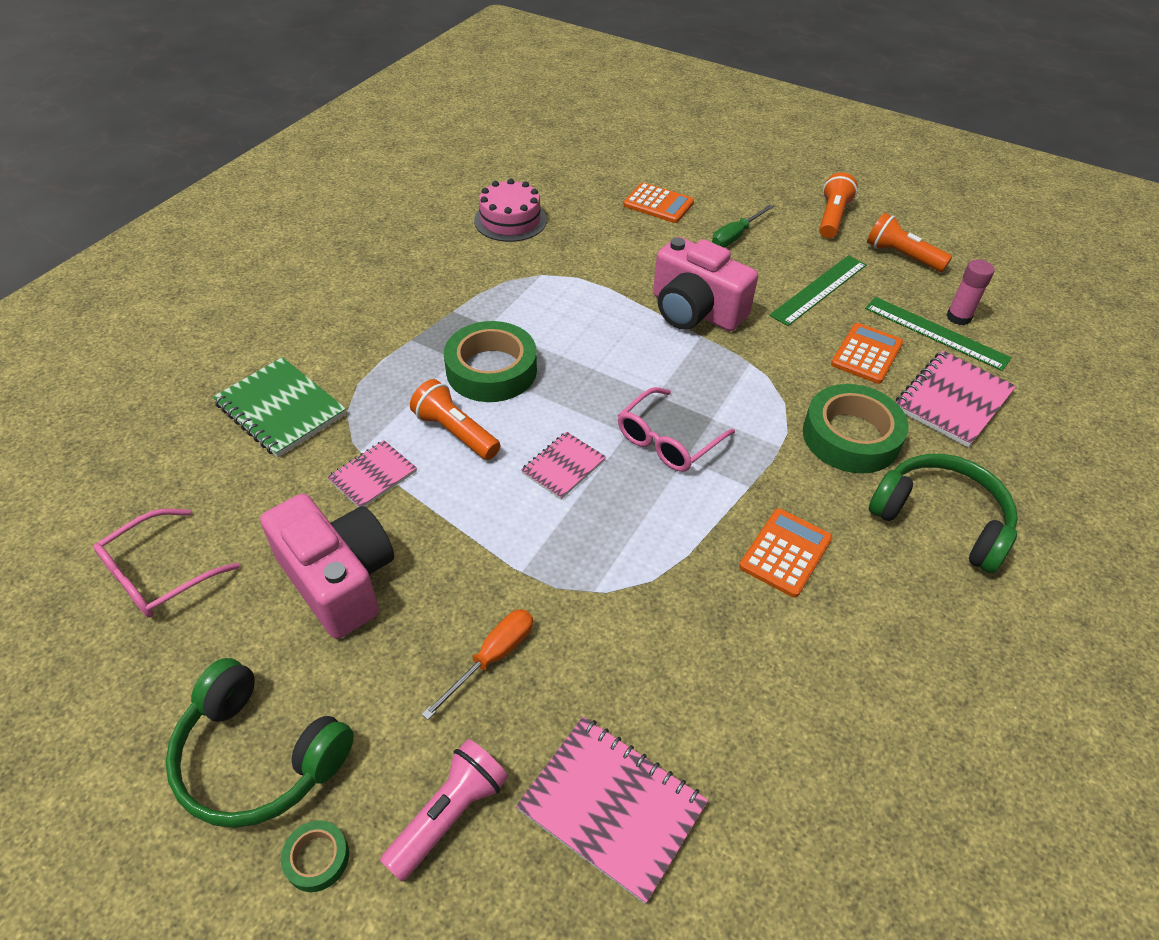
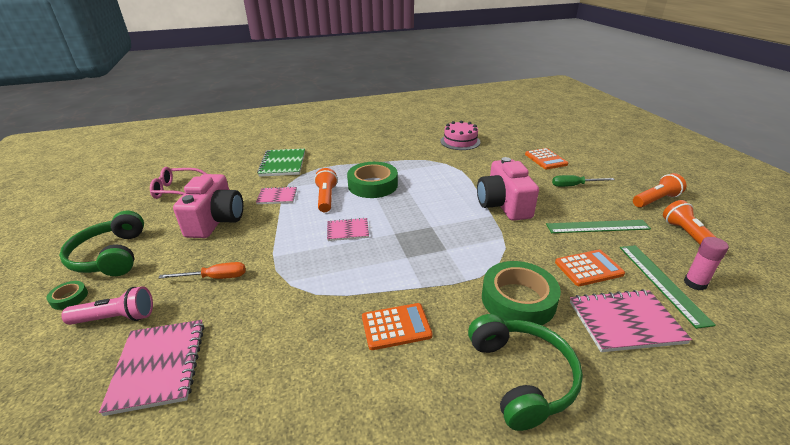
camera: 45 degrees right, 15 degrees down
pink glasses [618,387,735,472] -> none

